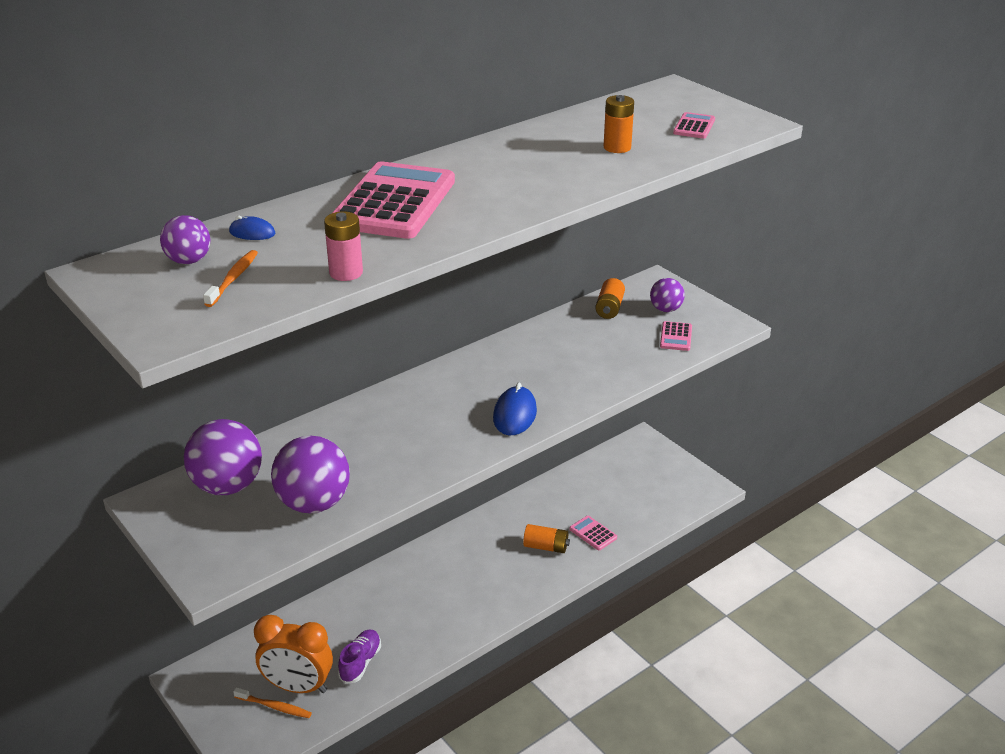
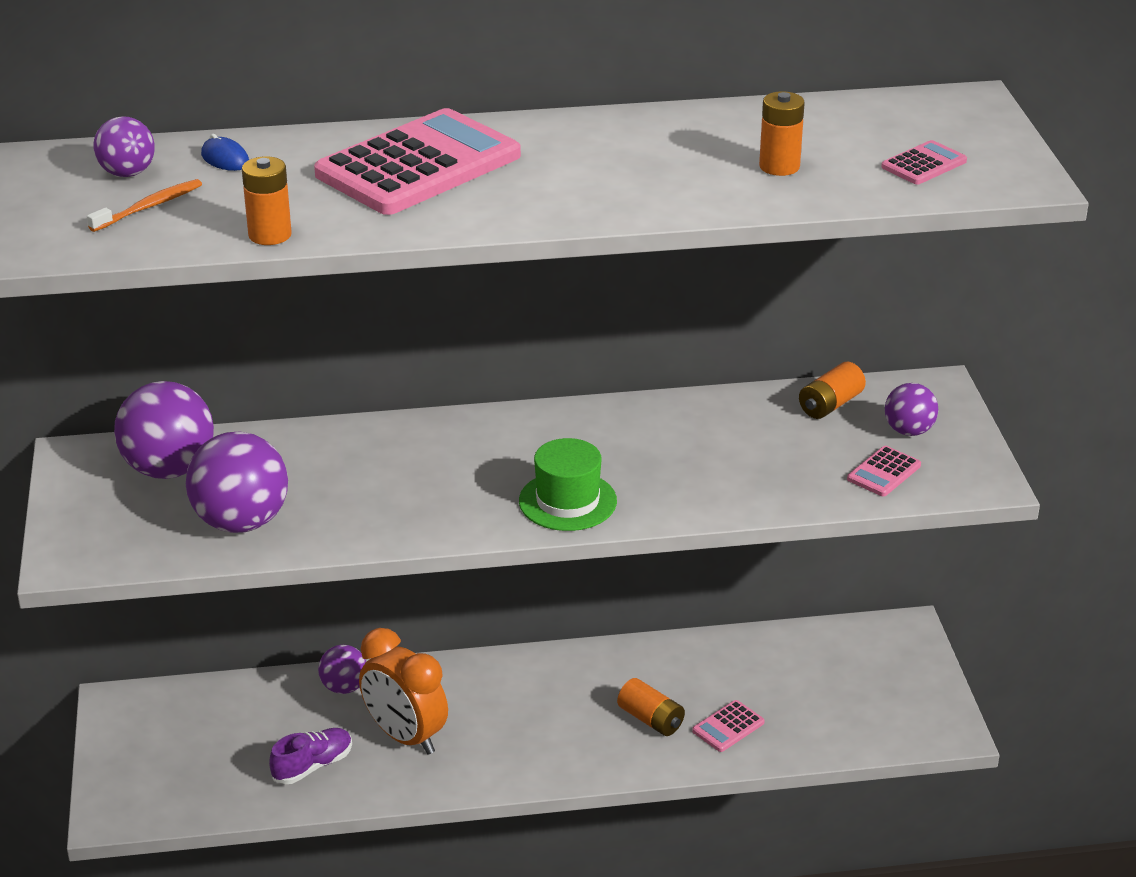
camera: 30 degrees right, 0 degrees up
orange toothbrush [233,687,312,718] -> none
orange clock [254,615,333,693] -> orange clock moved to [359,628,448,755]
pink battery [324,211,363,281] -> orange battery [242,156,292,245]
blue mouse [493,383,537,435] -> green hat [519,438,617,531]
pink calculator [569,516,617,550] -> pink calculator turned 120 degrees counterclockwise [692,700,765,752]
none -> purple ball [318,645,366,694]

